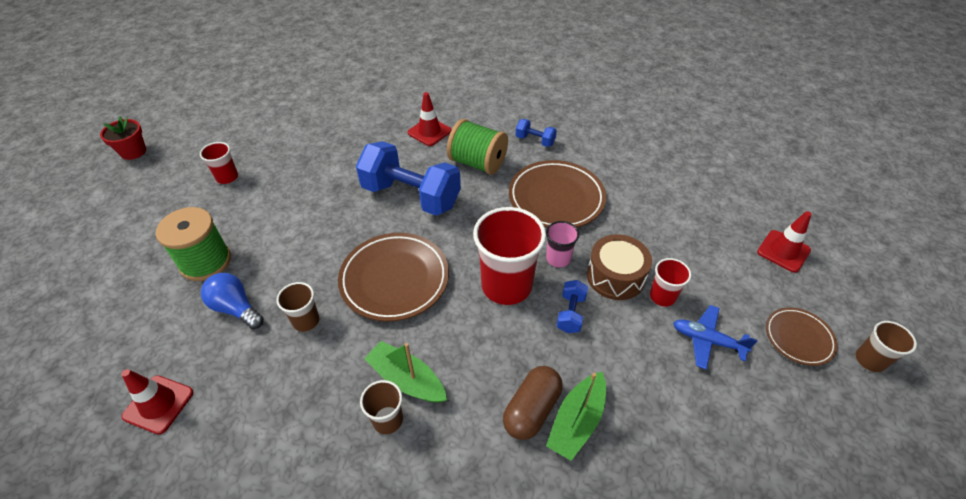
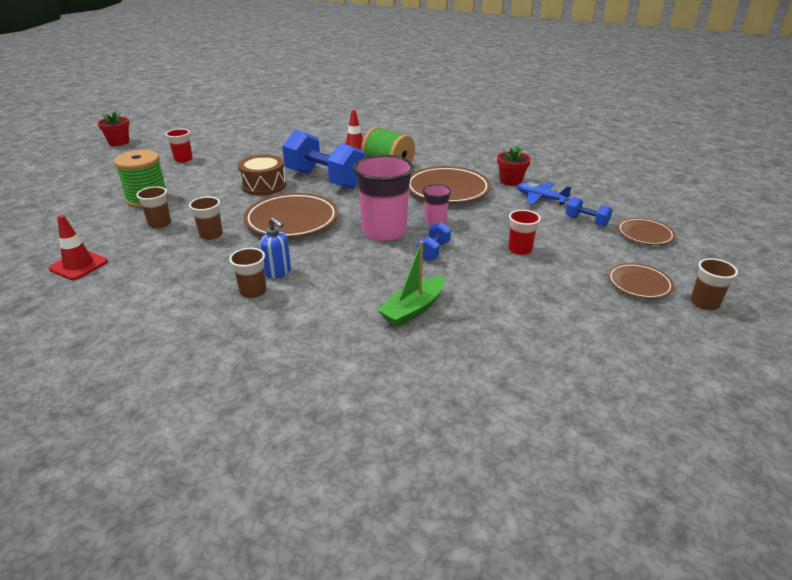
camera: 10 degrees right, 15 degrees down
blue light bulb [201,273,264,329] -> brown cup [136,186,171,229]
green boat [364,341,447,403] -> blue soap dispenser [260,217,291,279]
red cup [473,207,546,305] -> pink cup [353,155,414,241]
brown capsule [503,366,562,440] -> none
blue dumbbell [515,119,557,147] -> blue dumbbell moved to [566,197,613,227]
brown drum [587,234,652,300] -> brown drum moved to [238,155,286,196]
blue plane [673,305,758,370] -> blue plane moved to [517,182,572,205]
red traffic cone [757,211,811,273] -> brown plate [617,218,675,245]
none -> red flower pot [497,145,531,186]

